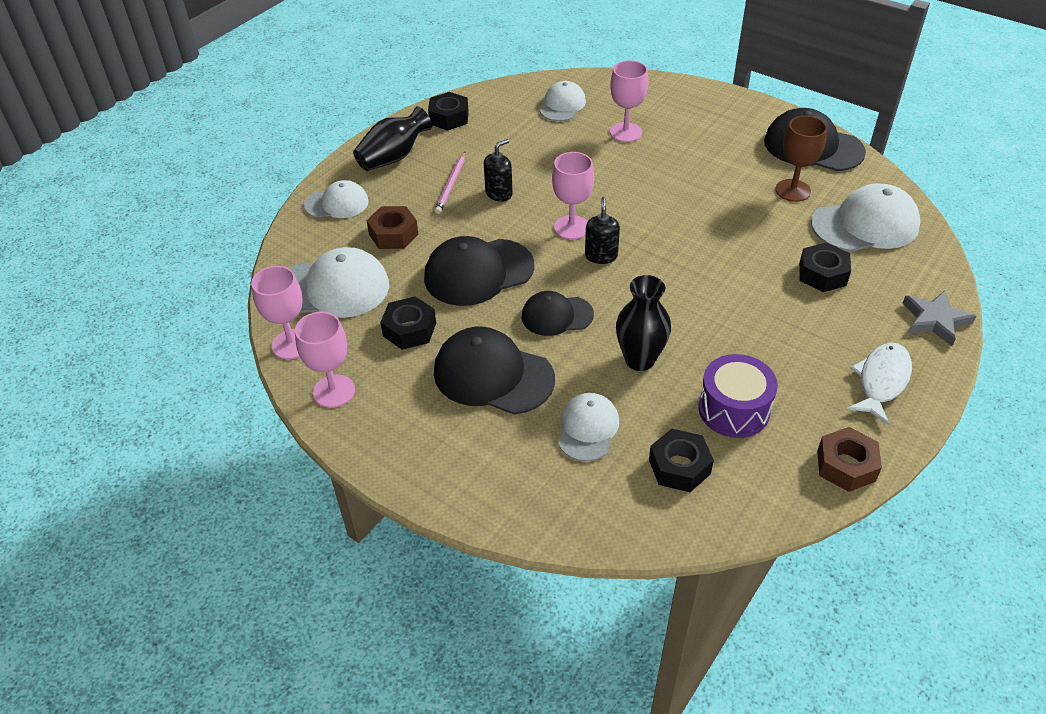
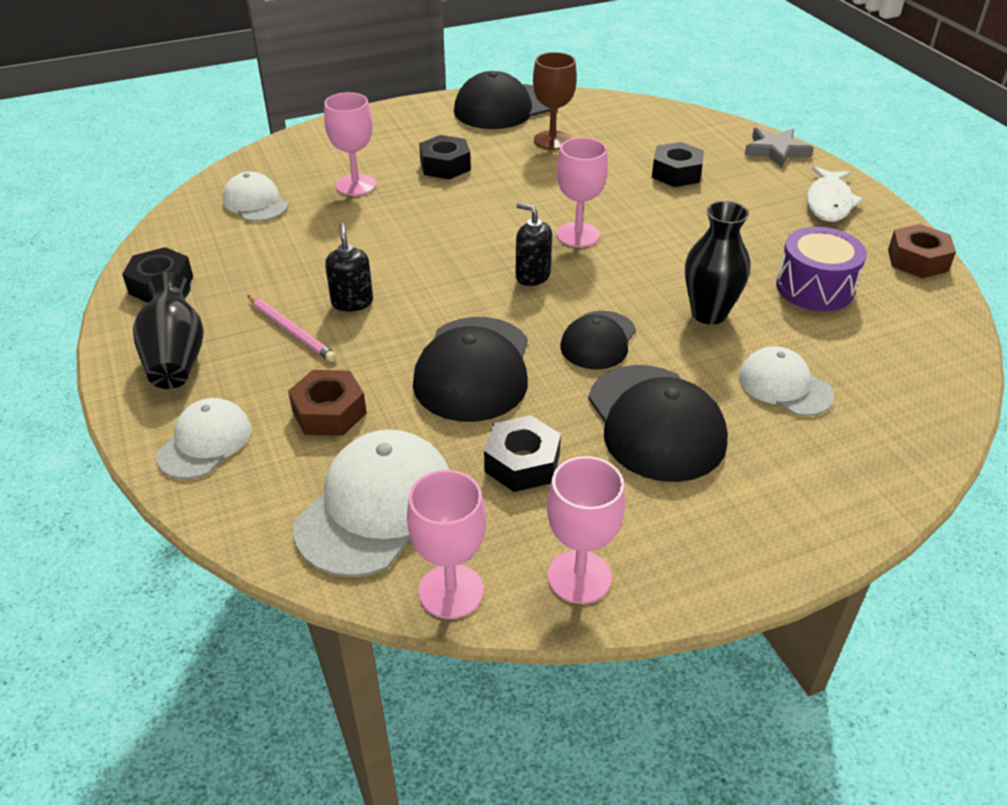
camera: 60 degrees left, 5 degrees down
black cap [434,327,555,415] -> black cap turned 75 degrees counterclockwise [588,365,728,482]
pink goblet [552,152,594,239] -> pink goblet moved to [557,137,608,247]
black nut [649,429,714,492] -> black nut moved to [419,135,471,179]
white cap [811,183,921,252] -> none
white fish [847,343,912,425] -> white fish turned 135 degrees counterclockwise [807,166,864,222]

